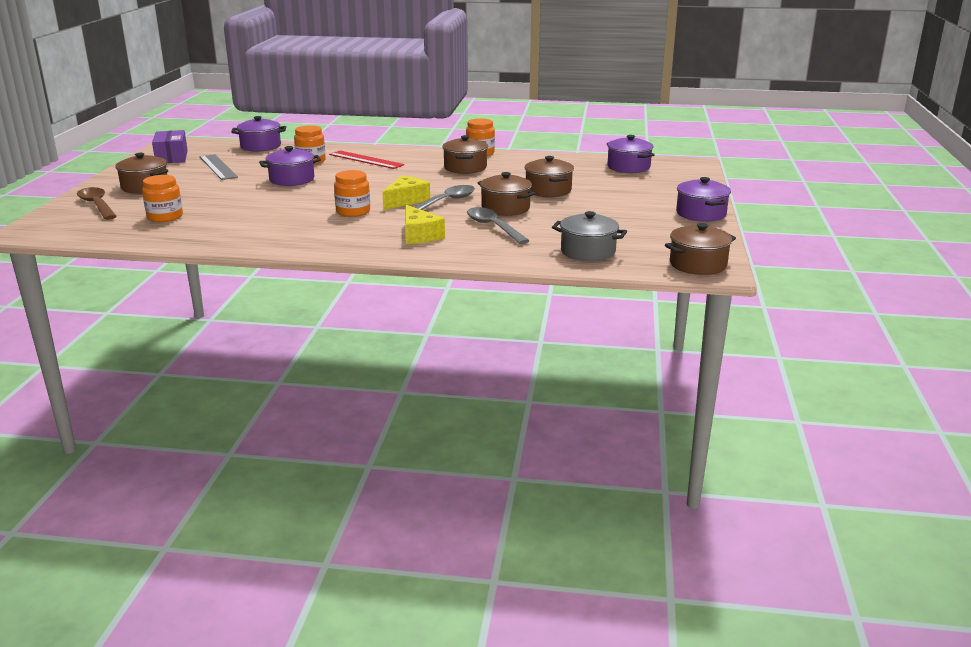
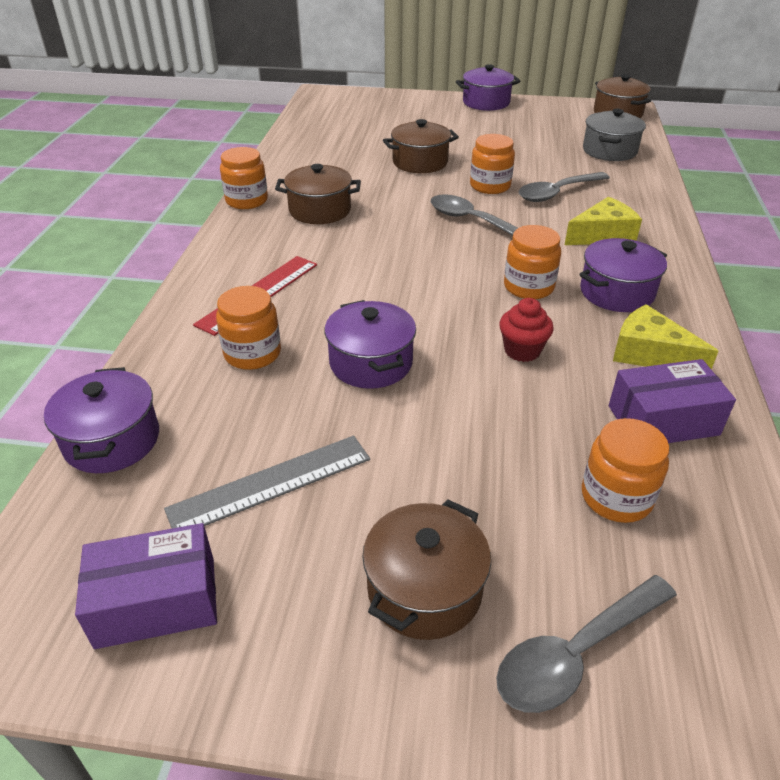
camera: 90 degrees left, 15 degrees up
brown spoon [77,187,117,220] -> grey spoon [496,575,677,713]
yellow cheese [383,176,430,210] -> yellow cheese moved to [613,304,719,370]
brown pot [478,172,535,216] -> orange jar [470,134,515,194]
purple pot [607,135,655,173] -> purple pot moved to [579,238,667,312]
none -> red cupcake [499,298,554,362]
none -> purple box [609,359,736,443]

